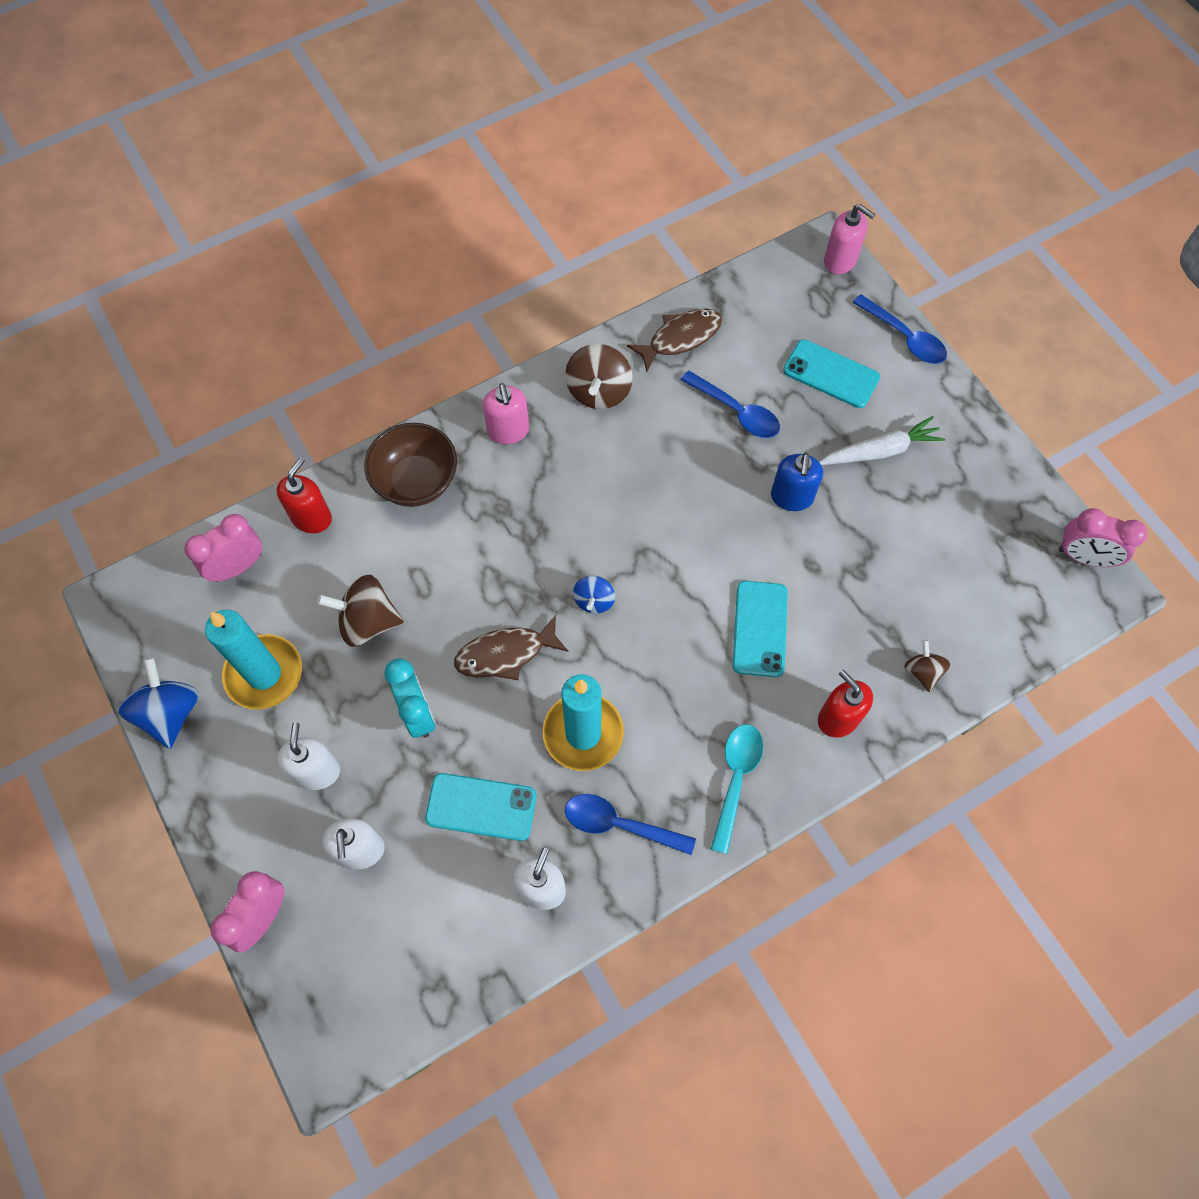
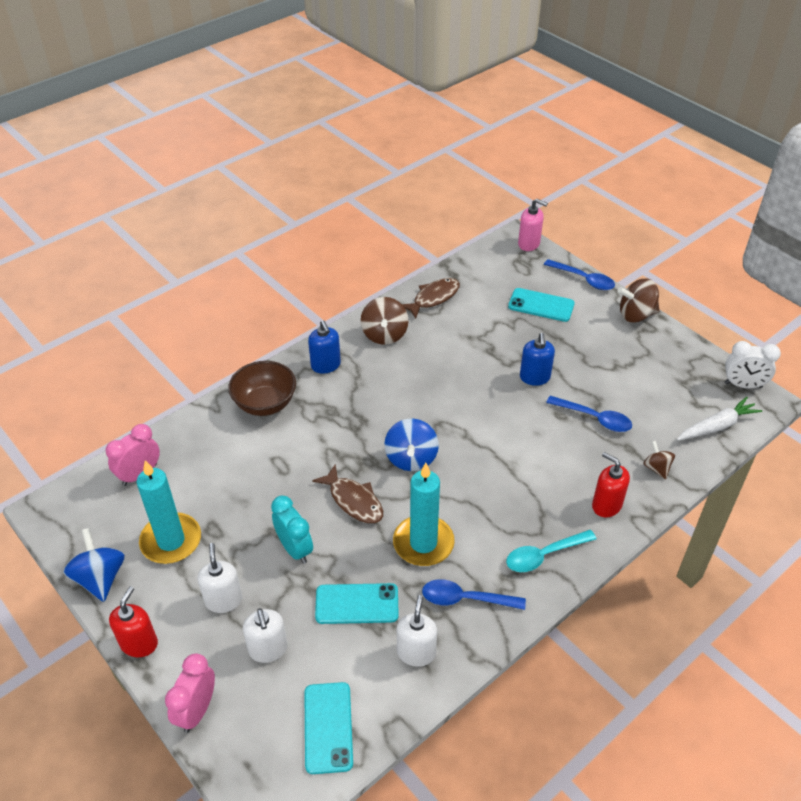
camera: 10 degrees left, 20 degrees down
red soap dispenser [277,457,332,533] -> red soap dispenser moved to [109,586,158,657]
brown spinning top [317,575,404,647] -> brown spinning top moved to [618,279,660,322]
brown fish [454,615,568,680] -> brown fish turned 105 degrees counterclockwise [312,465,383,523]
pink soap dispenser [483,383,529,444] -> blue soap dispenser [308,320,341,374]
blue spinning top [573,576,615,614] -> blue spinning top [384,419,439,471], size x1.70
blue spoon [681,370,780,438] -> blue spoon moved to [546,396,632,432]
turquoise spoon [710,724,763,854] -> turquoise spoon turned 120 degrees counterclockwise [506,530,596,572]
turquoise phone [732,581,788,677] -> turquoise phone moved to [304,682,353,774]
white carrot [819,416,945,465] -> white carrot moved to [677,397,762,441]
pink clock [1059,508,1147,567] -> white clock [725,341,781,388]

